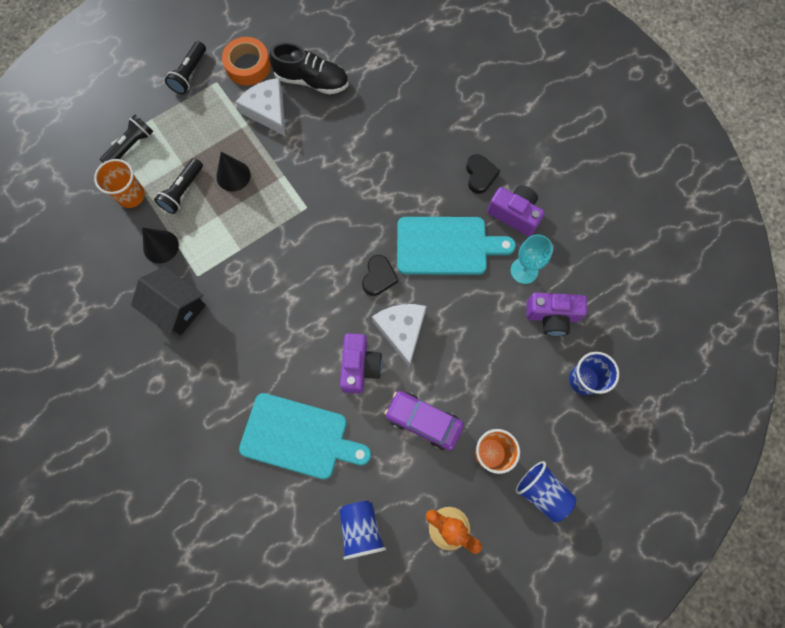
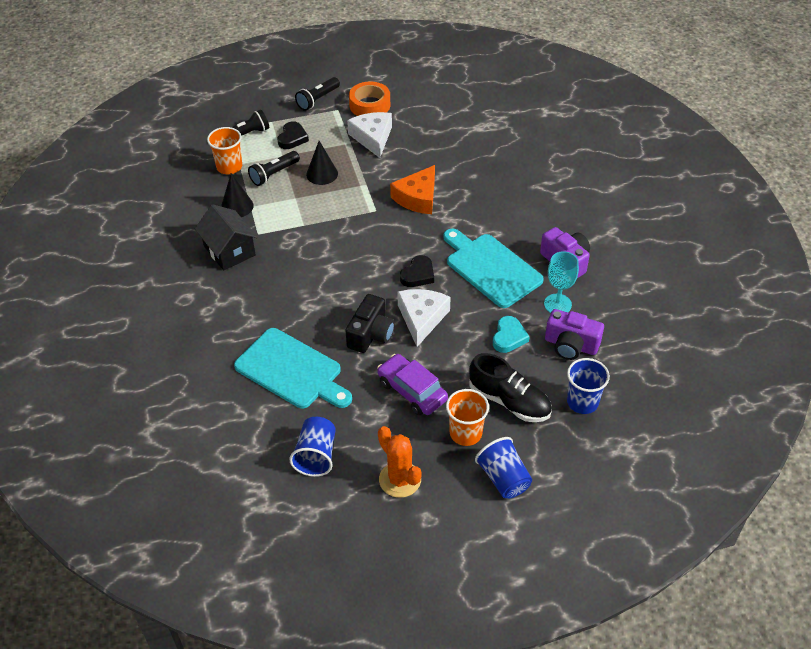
camera: 20 degrees right, 25 degrees down
black shoe [269,42,349,94] -> black shoe moved to [469,353,552,422]
purple camera [340,333,383,394] -> black camera [345,294,395,353]
turquoise cutting board [397,217,516,275] -> turquoise cutting board turned 150 degrees counterclockwise [443,229,544,308]
black heart [466,154,500,194] -> black heart moved to [277,121,309,149]
none -> orange cheese [390,165,435,214]
none -> turquoise heart [493,316,530,353]

